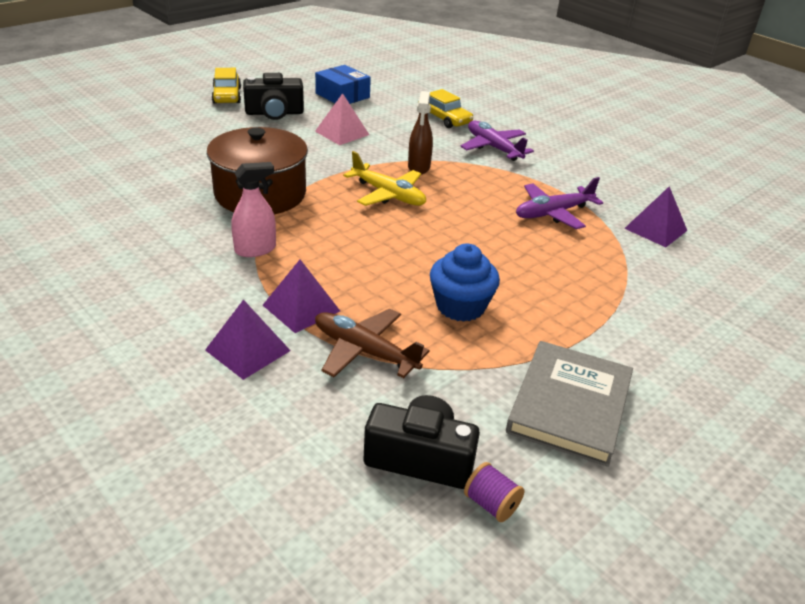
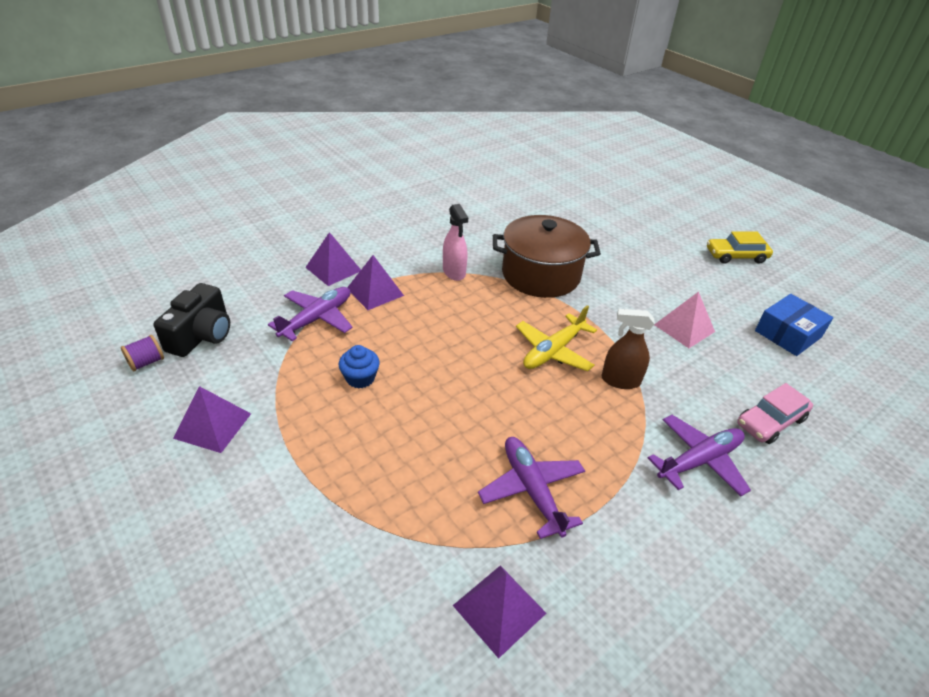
camera: 95 degrees right, 5 degrees up
black camera [243,73,304,120] -> none
brown plane [315,309,430,378] -> purple plane [268,287,353,341]
yellow car [418,89,473,128] -> pink car [737,383,813,444]
blue cupcake [430,244,500,322] -> blue cupcake [339,345,380,389], size x0.65
grey book [506,341,633,467] -> purple pyramid [173,386,251,453]

